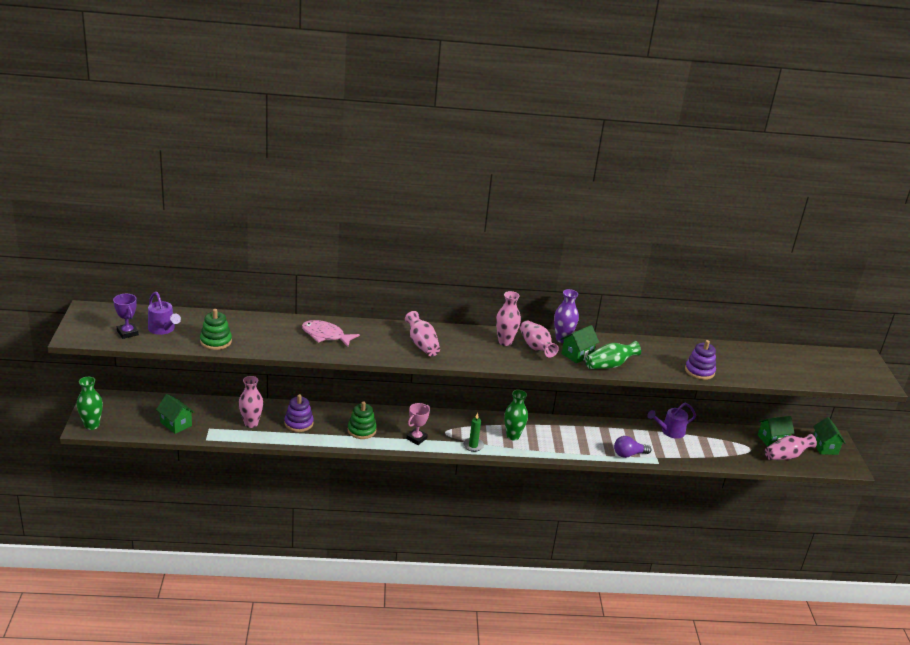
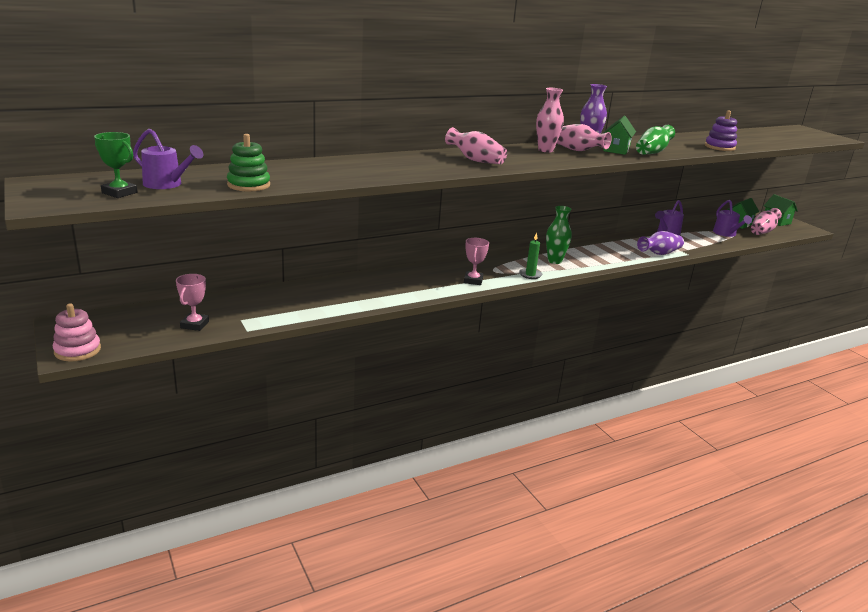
camera: 25 degrees left, 5 degrees down
green vase [77,377,103,430] -> pink stacking toy [53,303,101,361]
purple trophy [113,294,139,339] -> green trophy [94,132,137,198]
green house [156,394,195,434] -> pink trophy [176,274,209,331]
pink vase [239,376,263,428] -> none
purple stacking toy [285,394,314,432] -> none
pink fish [302,320,360,347] -> none
green stacking toy [348,401,377,439] -> none
purple light bulb [614,436,651,458] -> purple vase [637,231,684,255]
none -> purple watering can [713,200,752,237]

